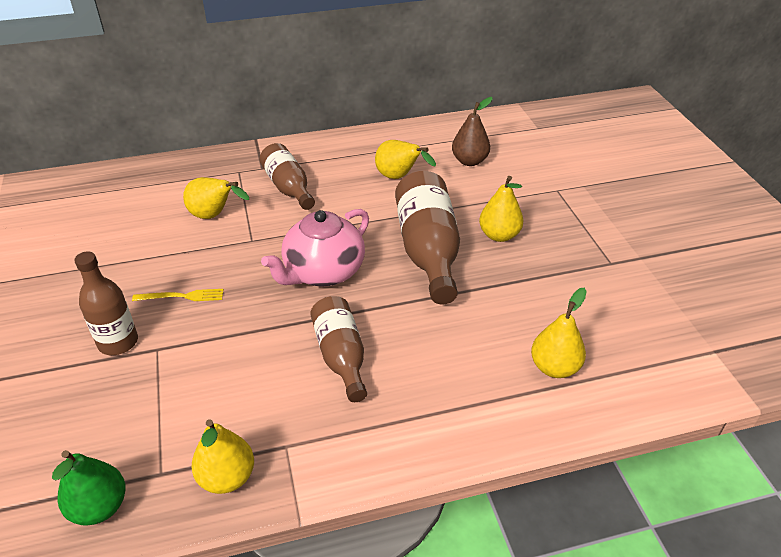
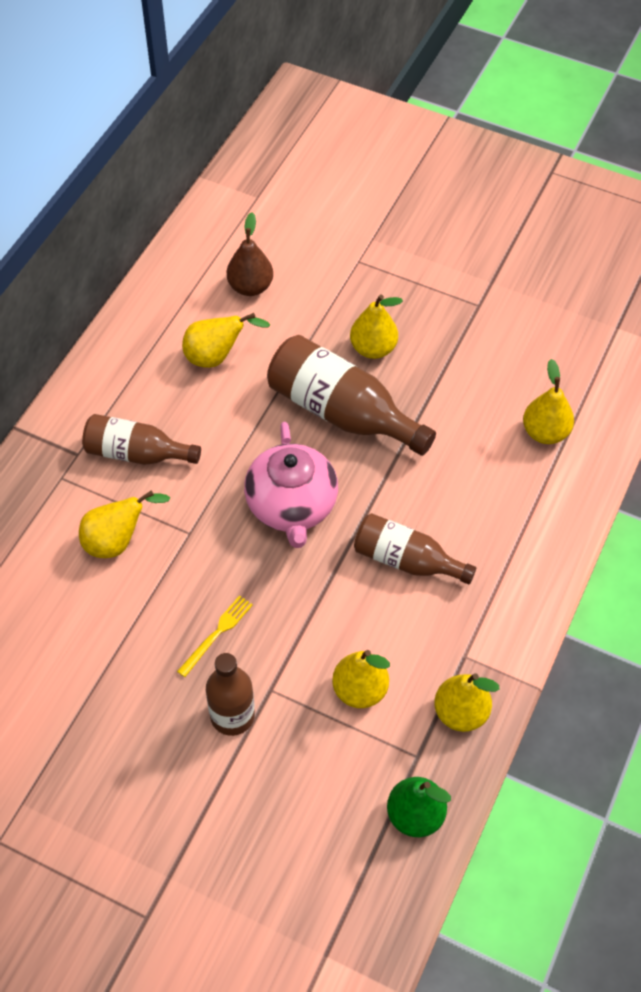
camera: 50 degrees left, 15 degrees up
none -> yellow pear [332,650,390,708]

